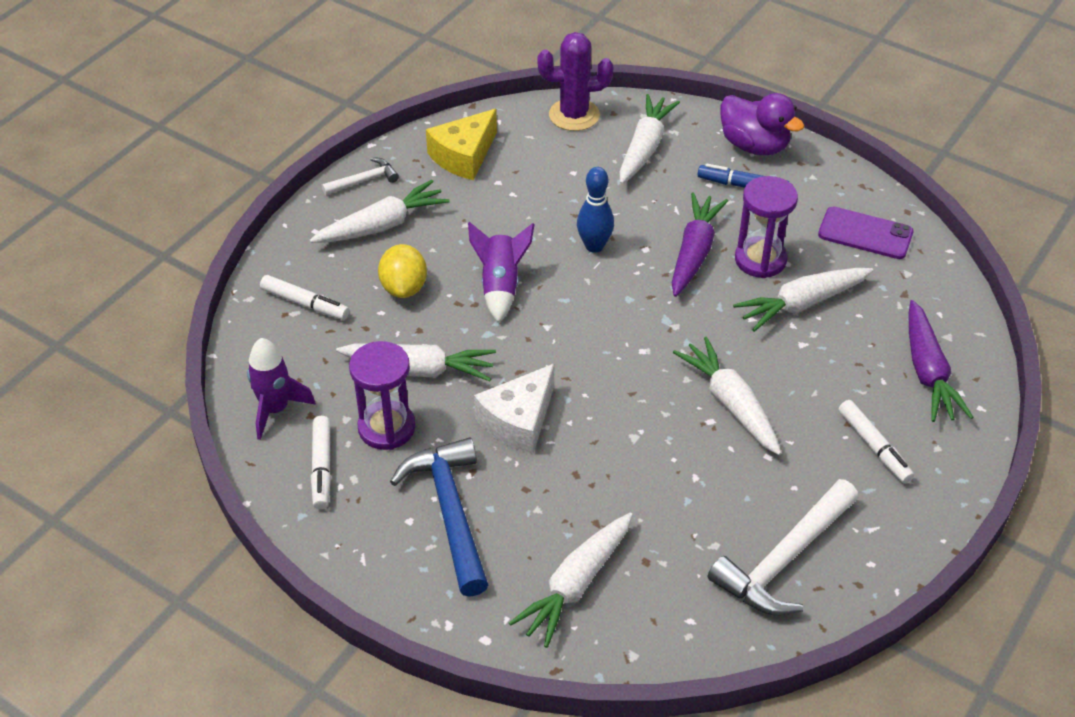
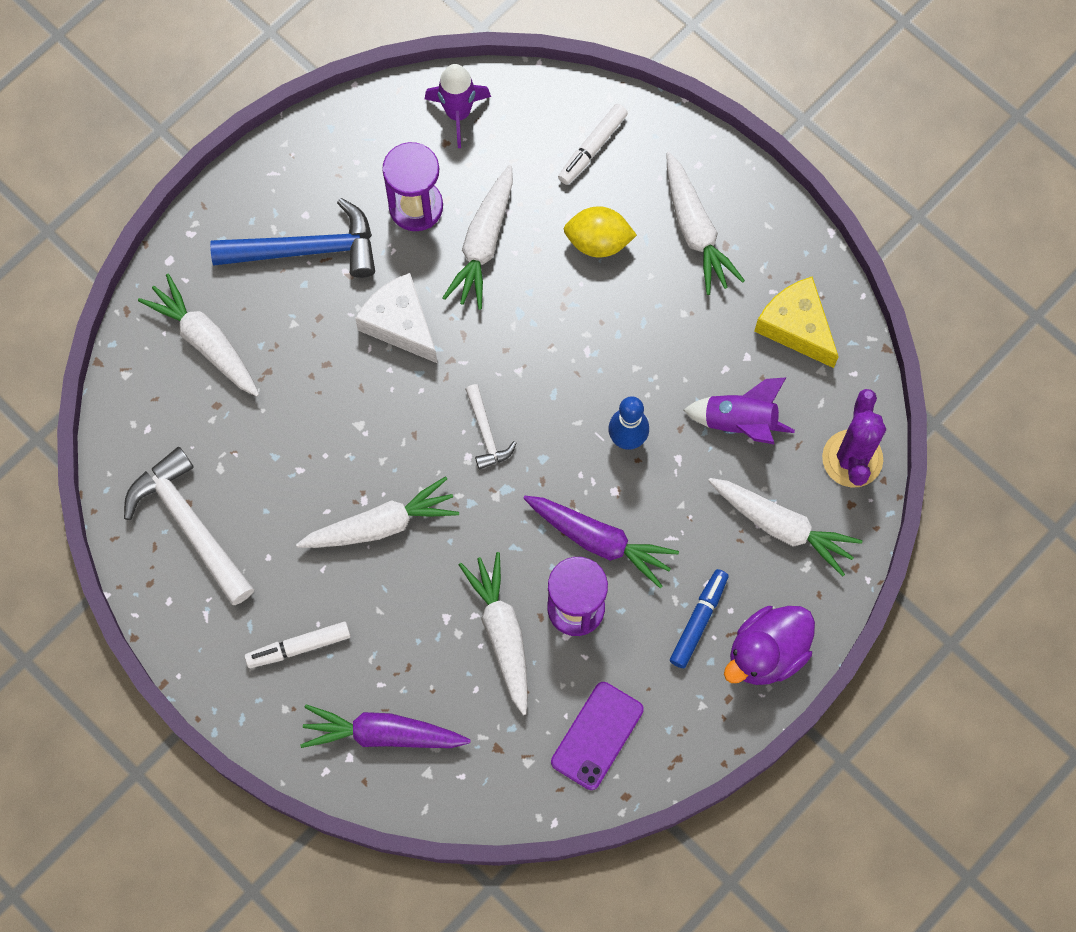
camera: 100 degrees right, 25 degrees up
white marker [311,416,331,509] -> none
white hammer [322,157,399,195] -> white hammer moved to [465,384,516,469]
purple rocket [468,222,534,323] -> purple rocket moved to [684,377,795,444]

